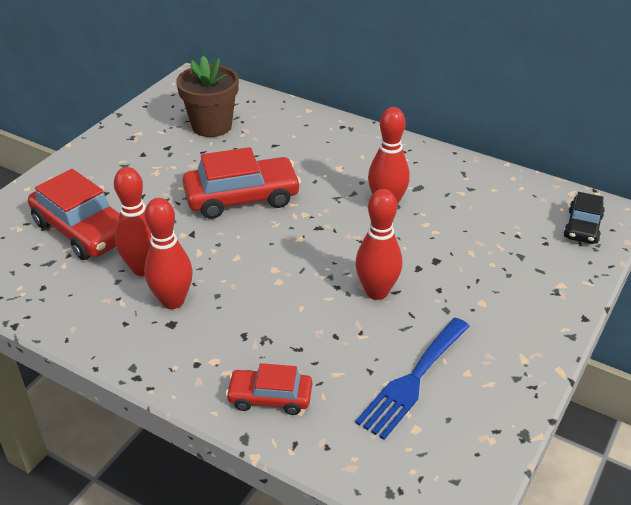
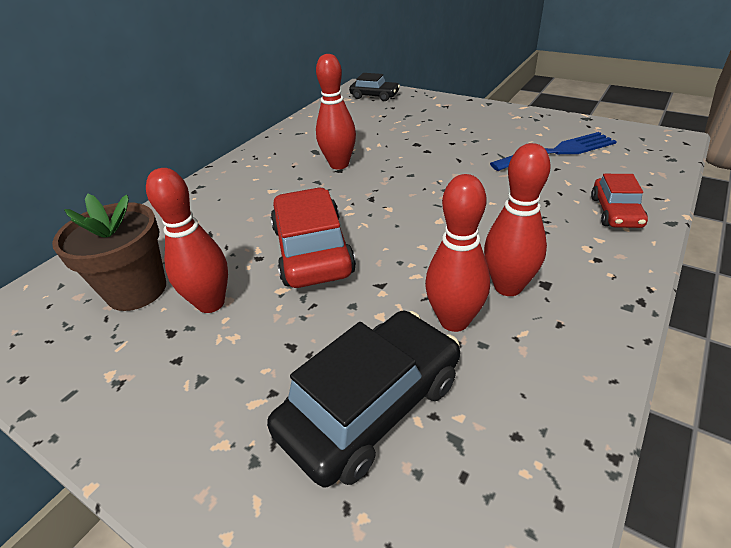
camera: 85 degrees left, 0 degrees up
red car [28,169,120,260] -> black car [267,311,460,487]
red bowling pin [355,189,402,300] -> red bowling pin moved to [146,168,228,313]
blue fork [355,318,470,440] -> blue fork turned 60 degrees counterclockwise [490,132,617,171]

